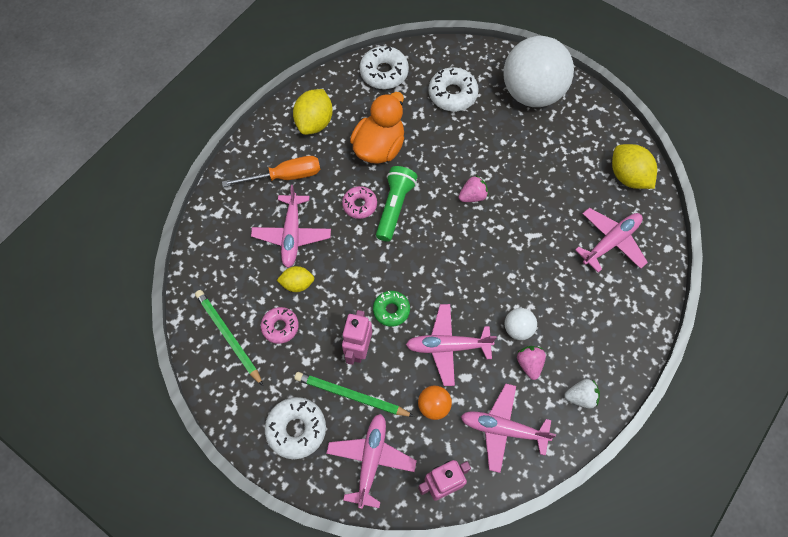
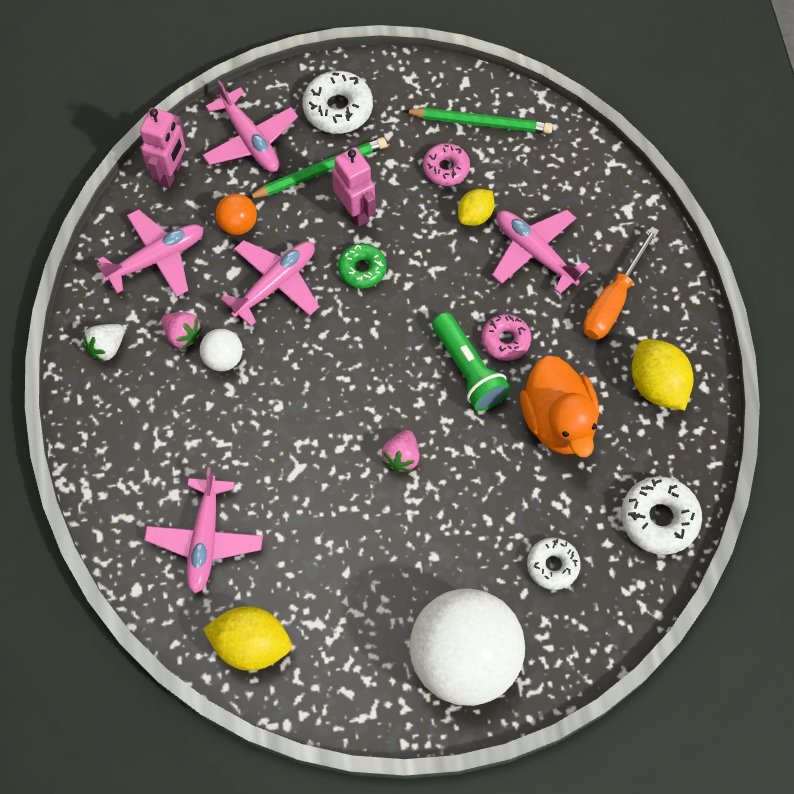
camera: 135 degrees right, 0 degrees up
white donut [428,67,479,112] -> white donut [527,537,581,590], size x0.66

